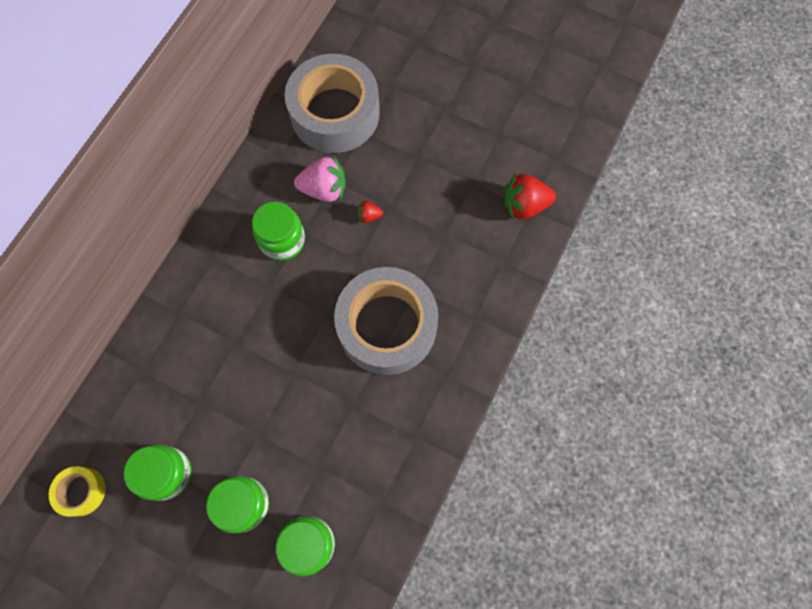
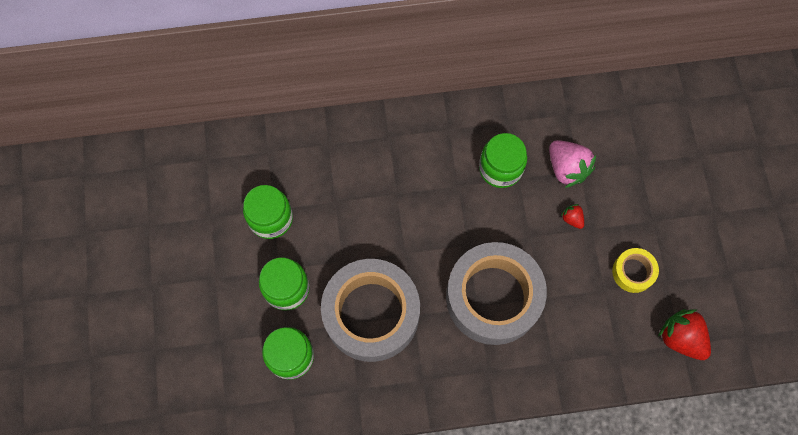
camera: 55 degrees right, 0 degrees up
yellow tape [49,466,106,517] -> yellow tape moved to [612,248,659,293]
grey tape [285,54,380,153] -> grey tape moved to [321,259,420,362]

